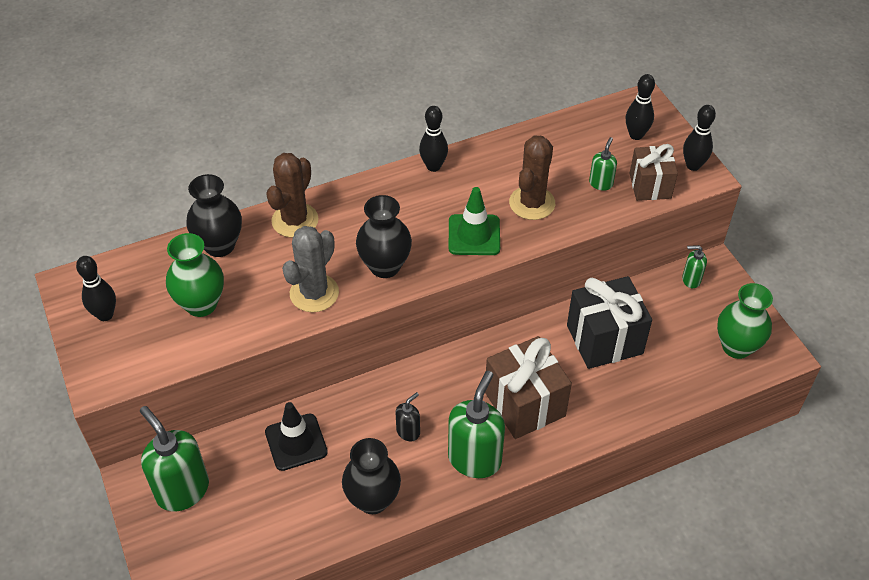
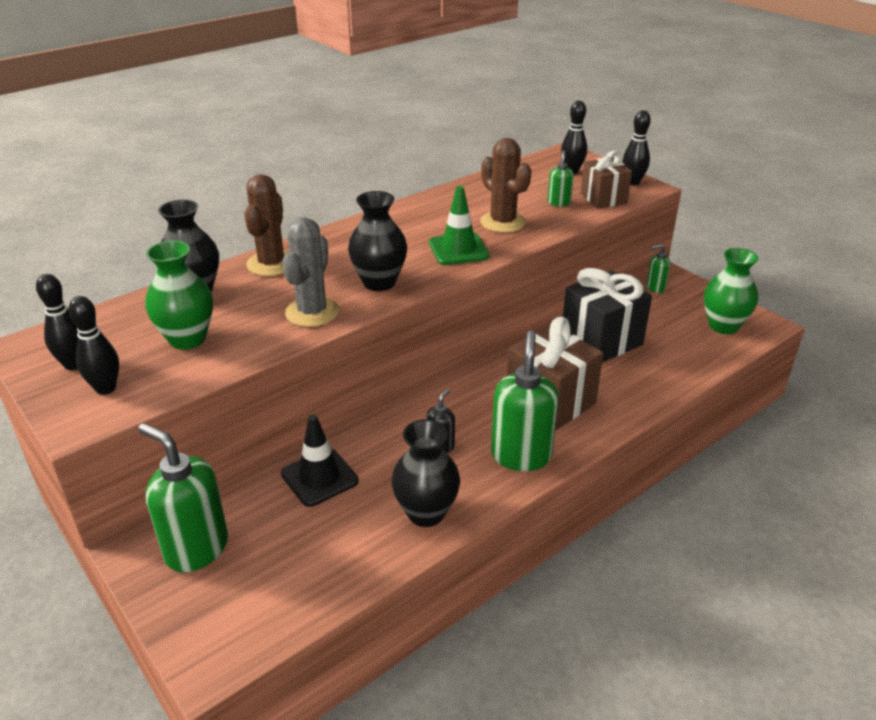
camera: 15 degrees left, 15 degrees down
black bowling pin [419,106,448,172] -> black bowling pin moved to [69,296,119,395]
brown cactus [509,135,555,220] -> brown cactus turned 45 degrees counterclockwise [480,138,532,233]

